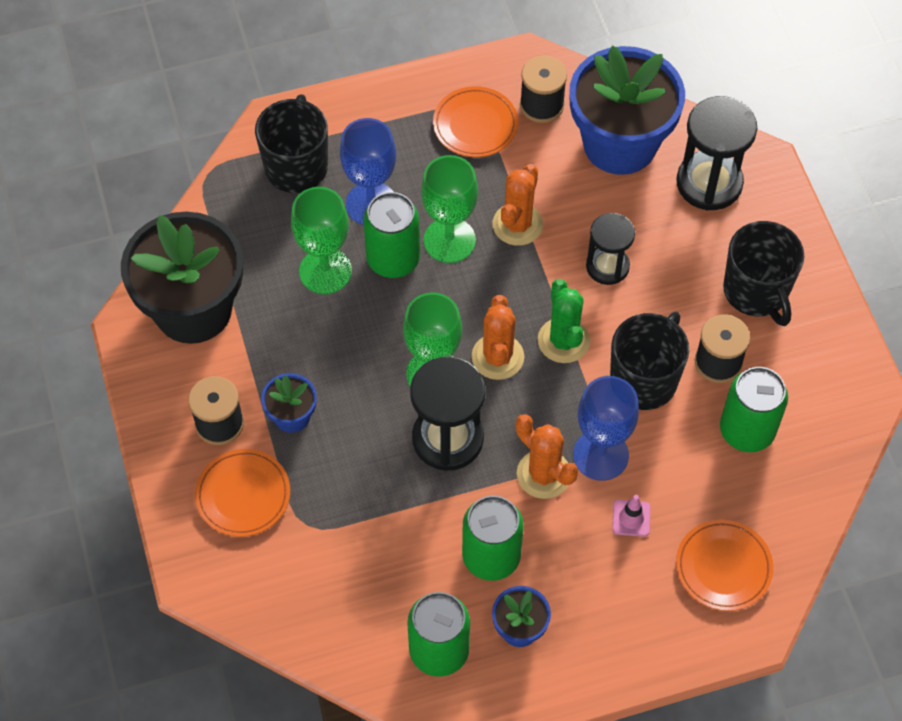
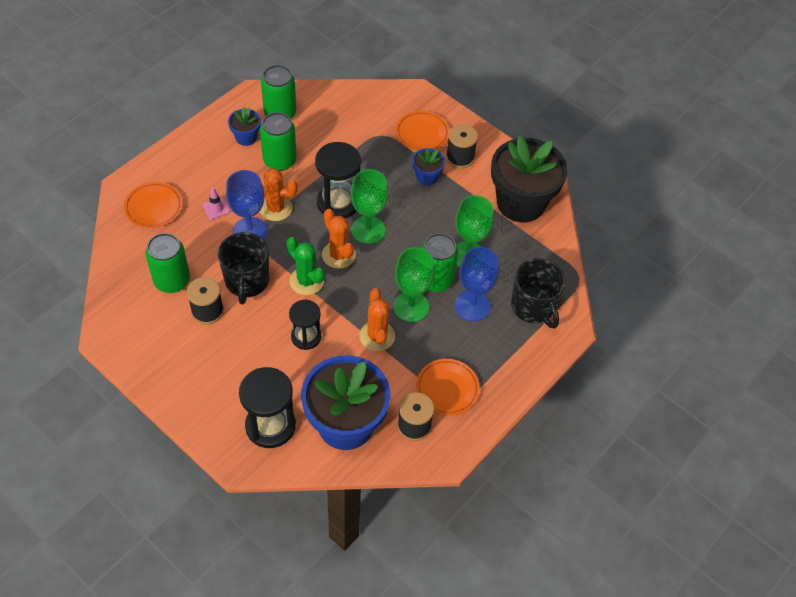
camera: 145 degrees right, 5 degrees down
black mug [723,221,804,326] -> none

